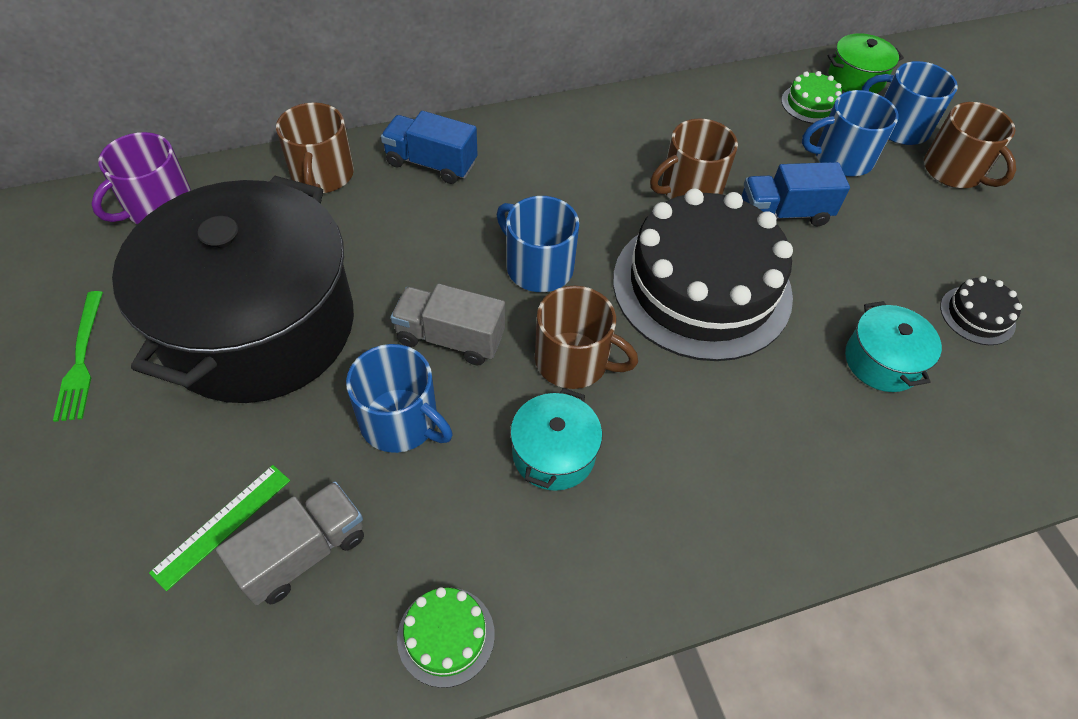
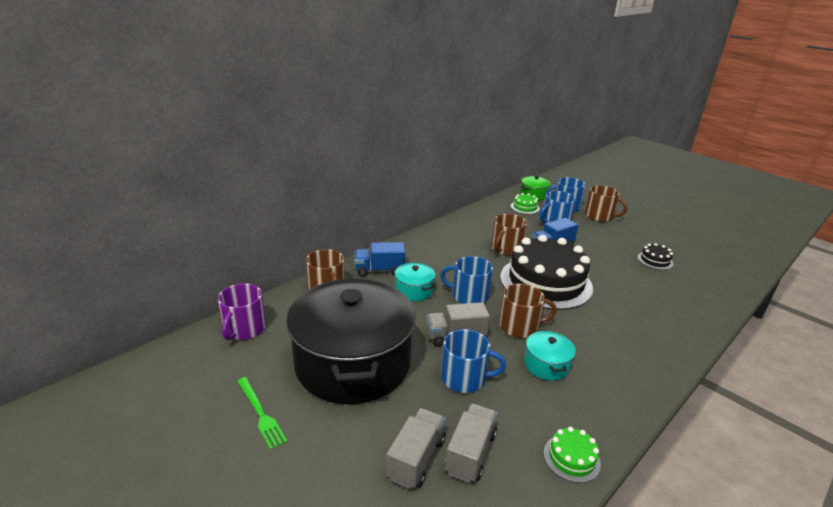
camera: 25 degrees left, 25 degrees down
green ruler [149,465,290,591] -> grey truck [386,408,446,489]
turquoise pot [845,301,942,392] -> turquoise pot moved to [395,263,435,301]

